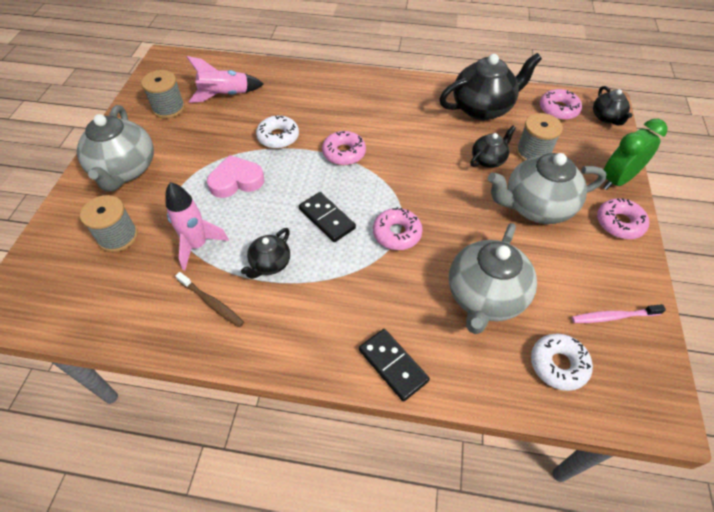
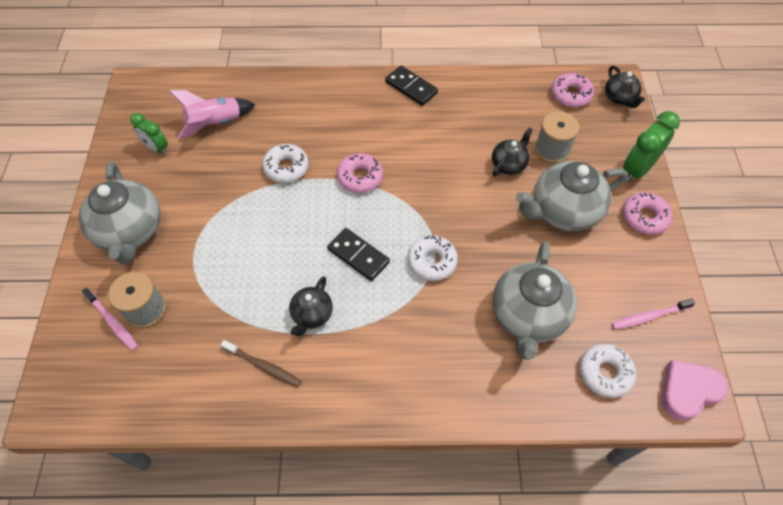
camera: 10 degrees left, 5 degrees up
grey spool [141,70,185,119] -> green clock [130,113,168,155]
pink rocket [165,182,229,271] -> none
pink heart [207,155,264,198] -> pink heart moved to [661,360,728,421]
black domino [359,329,430,402] -> black domino moved to [385,66,438,106]
pink donut [373,207,423,250] -> white donut [408,235,458,281]
black teapot [440,53,542,120] -> none
none -> pink toothbrush [82,288,138,351]

